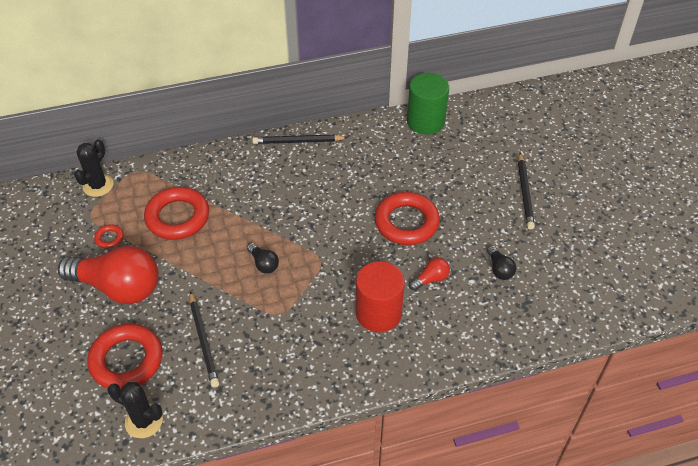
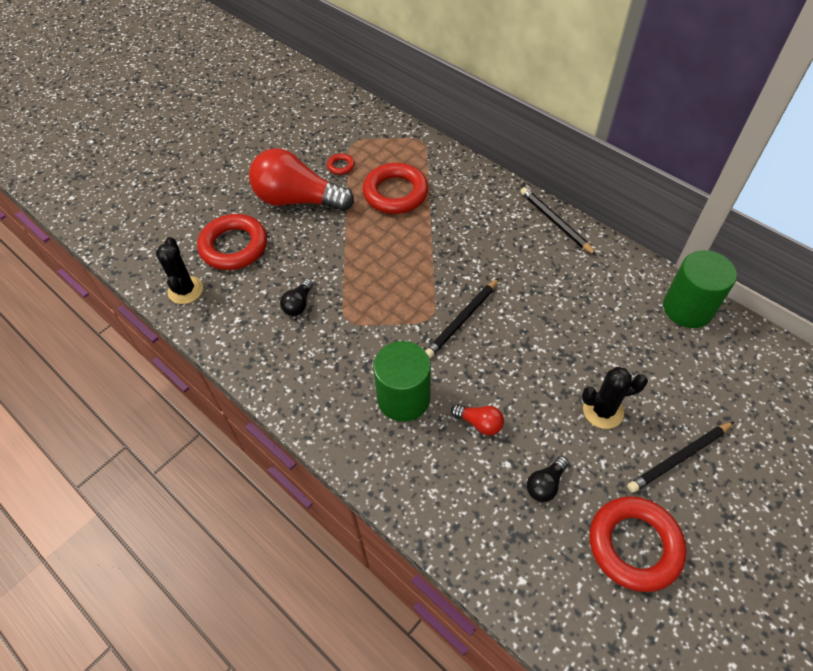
camera: 60 degrees right, 5 degrees up
red light bulb [58,246,159,304] -> red light bulb turned 120 degrees clockwise [249,148,354,211]
black cactus [74,139,114,197] -> black cactus moved to [582,367,648,429]
black pencil [190,291,219,387] -> black pencil moved to [425,278,499,358]
black light bulb [247,243,279,274] -> black light bulb moved to [280,279,313,316]
red cylinder [356,261,405,332] -> green cylinder [373,341,431,422]
red ring [375,192,440,245] -> red ring moved to [589,496,686,592]

